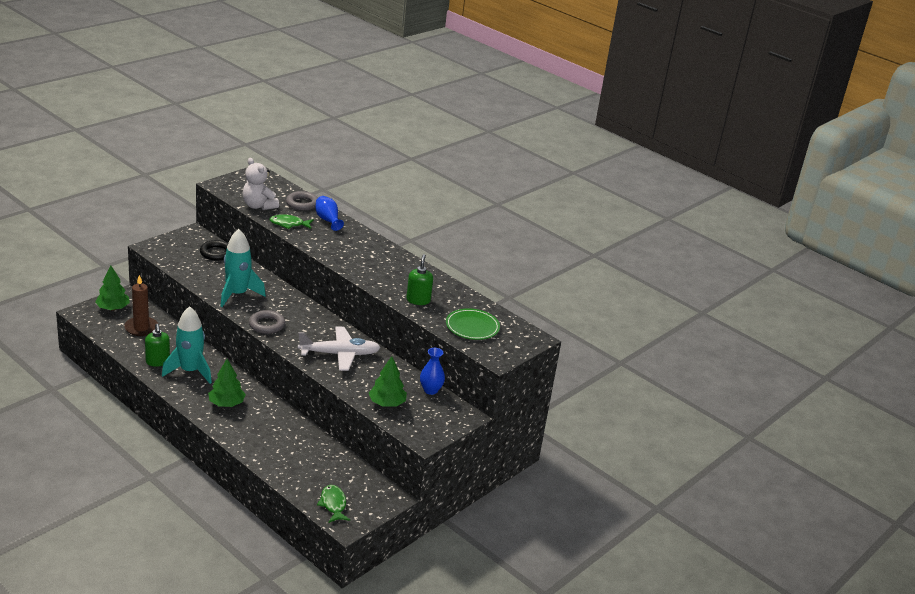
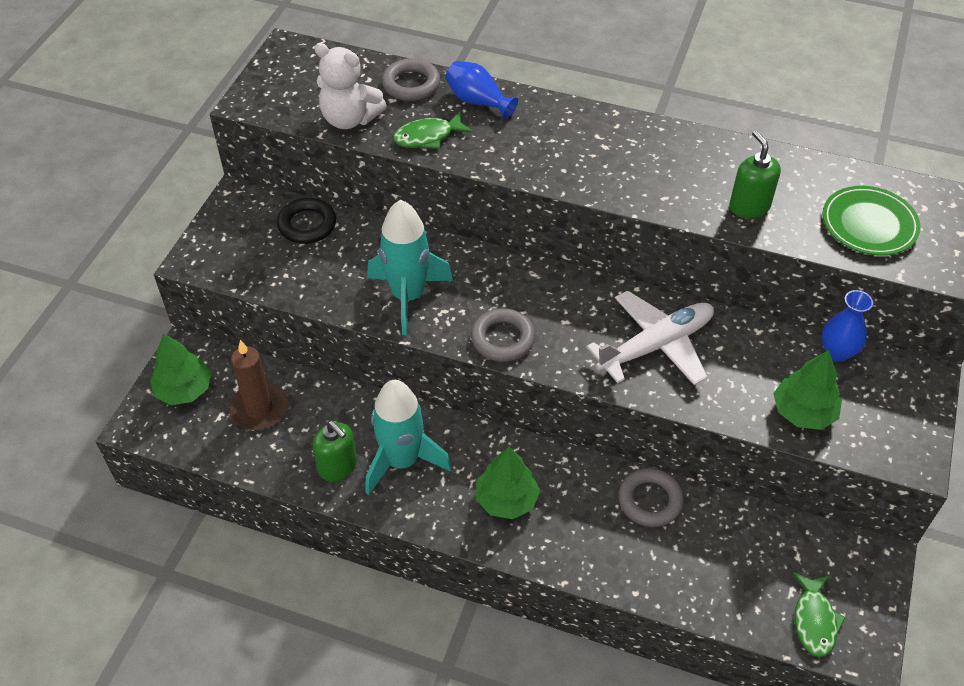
camera: 20 degrees left, 20 degrees up
green fish [317,485,350,523] -> green fish turned 135 degrees counterclockwise [793,572,846,657]
none -> grey ring [618,468,684,527]

